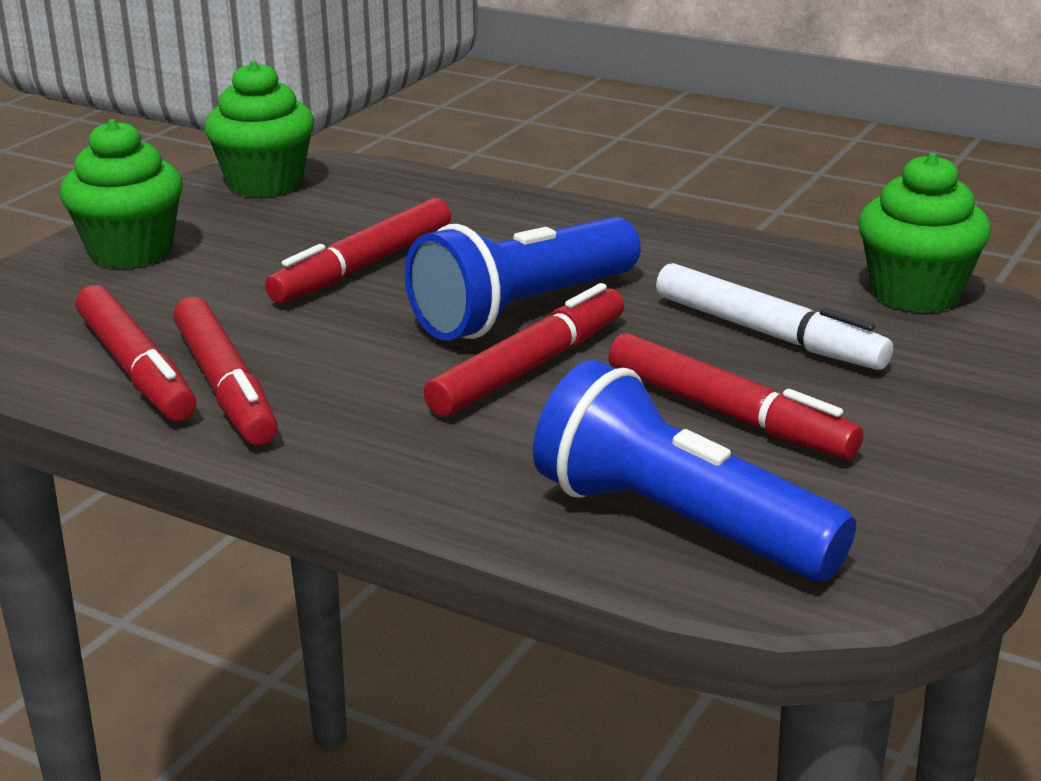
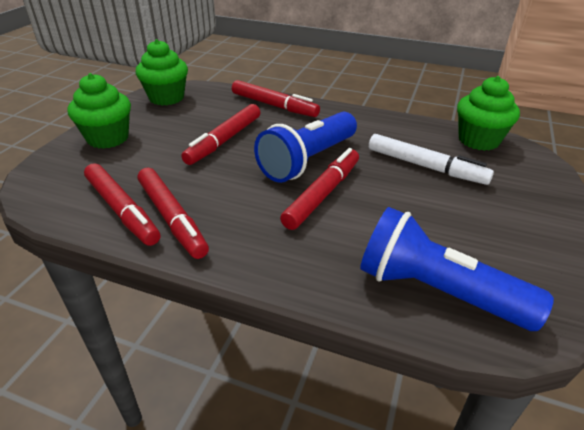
camera: 10 degrees left, 10 degrees up
red marker [608,333,863,460] -> red marker moved to [232,80,320,117]

